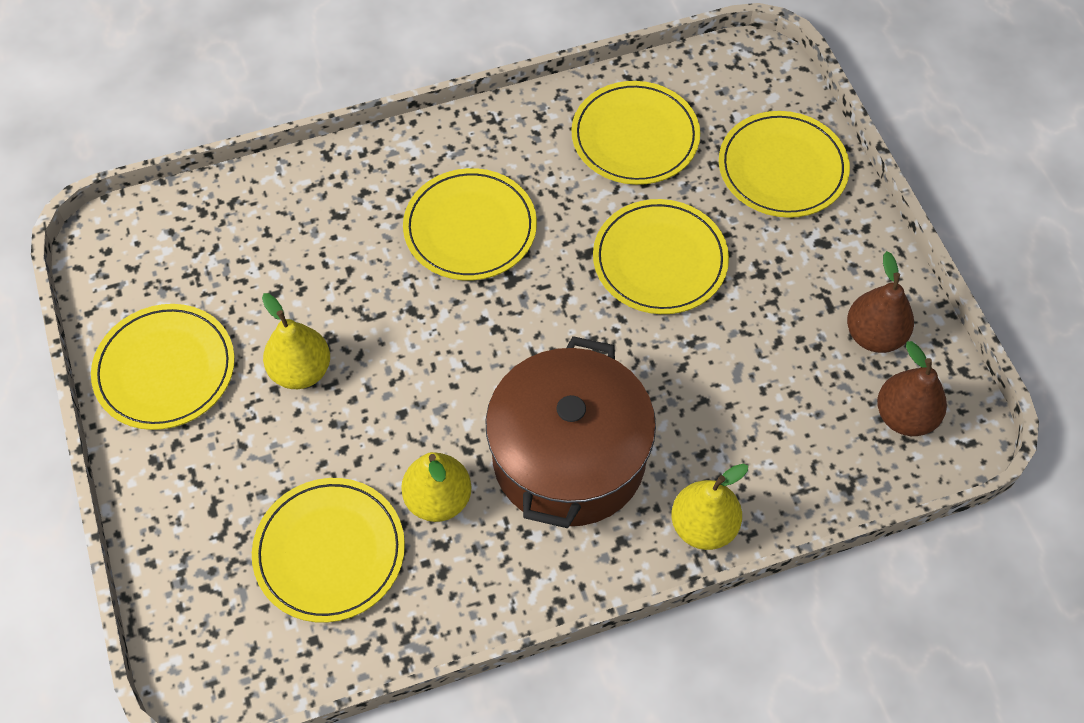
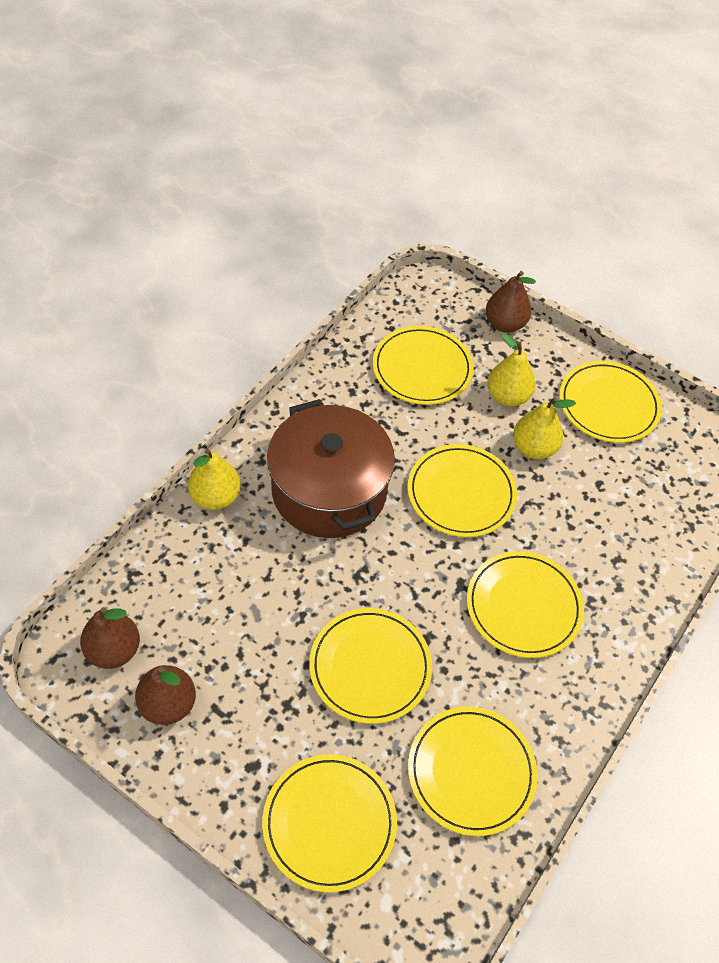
camera: 140 degrees right, 5 degrees down
yellow pear [401,452,471,522] -> yellow pear moved to [487,333,536,407]
none -> yellow plate [408,444,517,537]
none -> brown pear [486,271,536,333]

